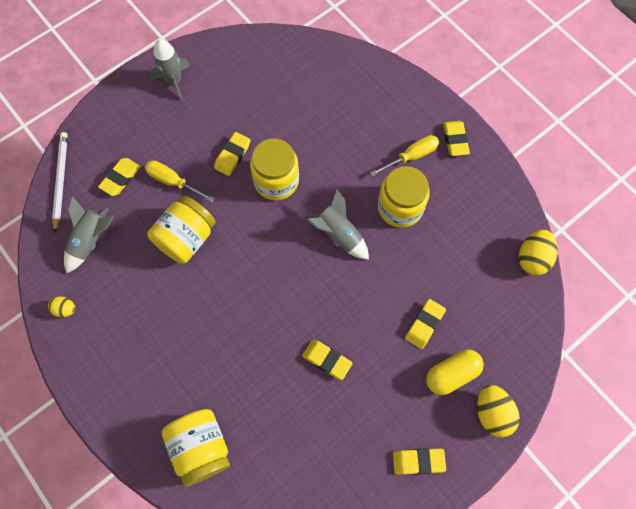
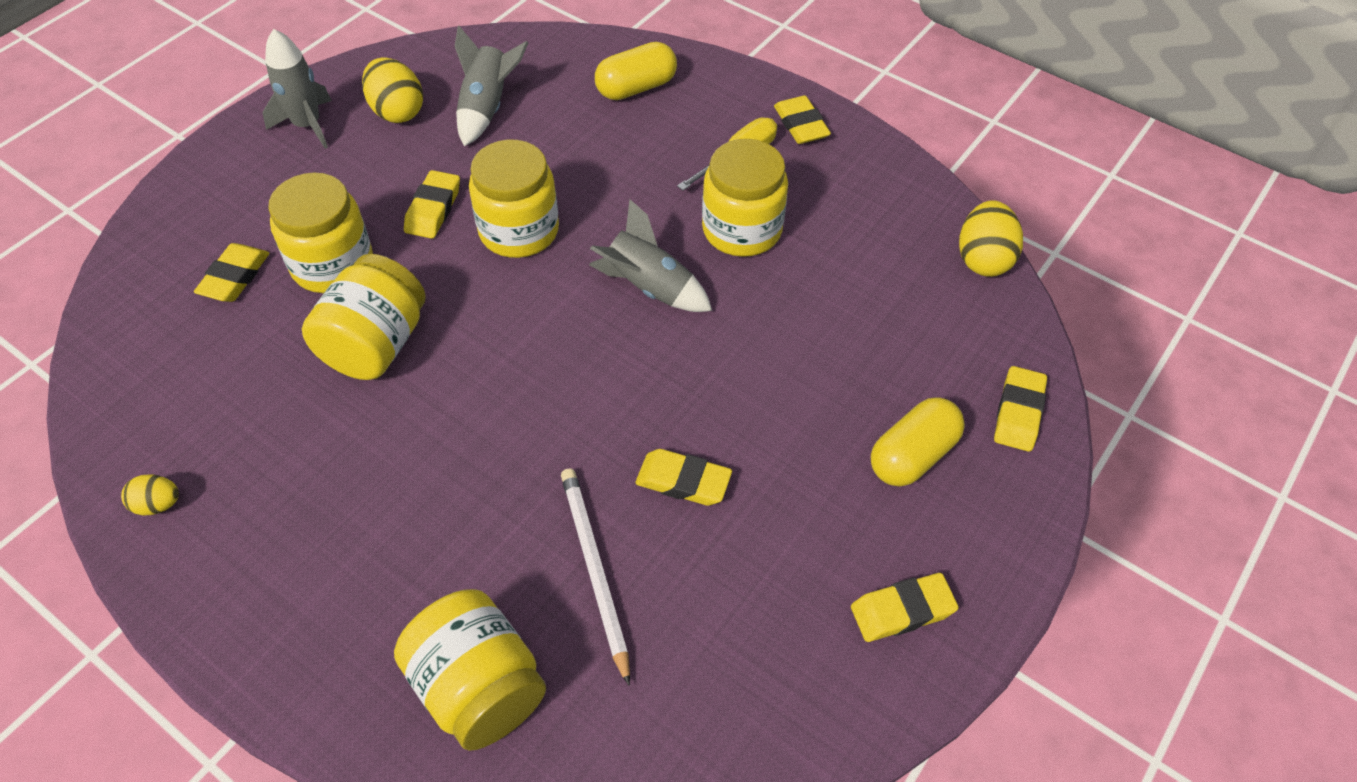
camera: 15 degrees left, 15 degrees down
white pencil [52,132,68,232] -> white pencil moved to [561,468,630,686]
grey rocket [64,196,114,273] -> grey rocket moved to [455,26,528,146]
yellow screwdriver [145,160,214,202] -> yellow jar [268,173,373,293]
yellow eraser [405,299,446,349] -> yellow eraser moved to [994,366,1047,452]
yellow egg [477,385,520,437] -> yellow egg moved to [362,57,423,123]
none -> yellow capsule [595,42,677,100]

